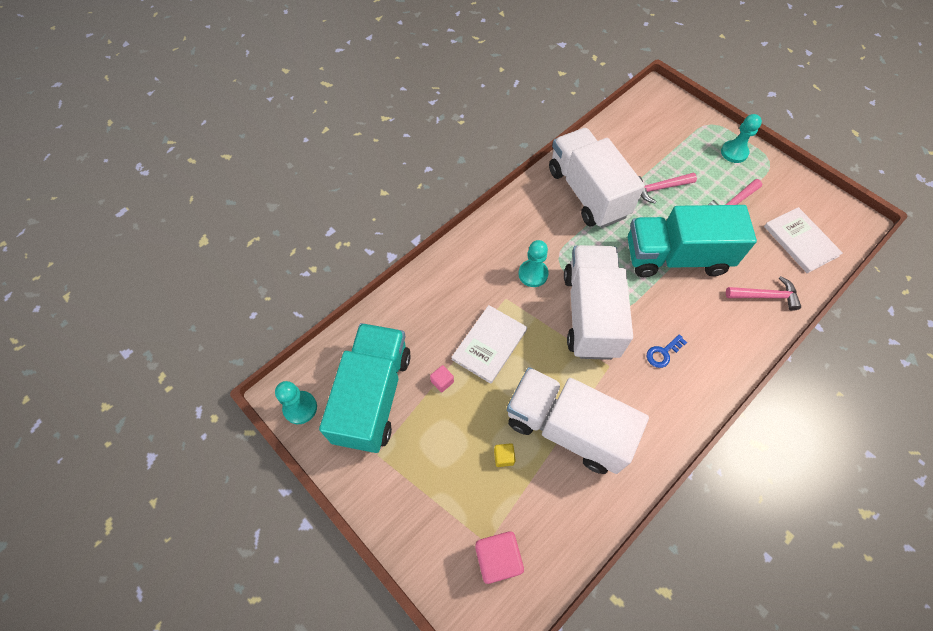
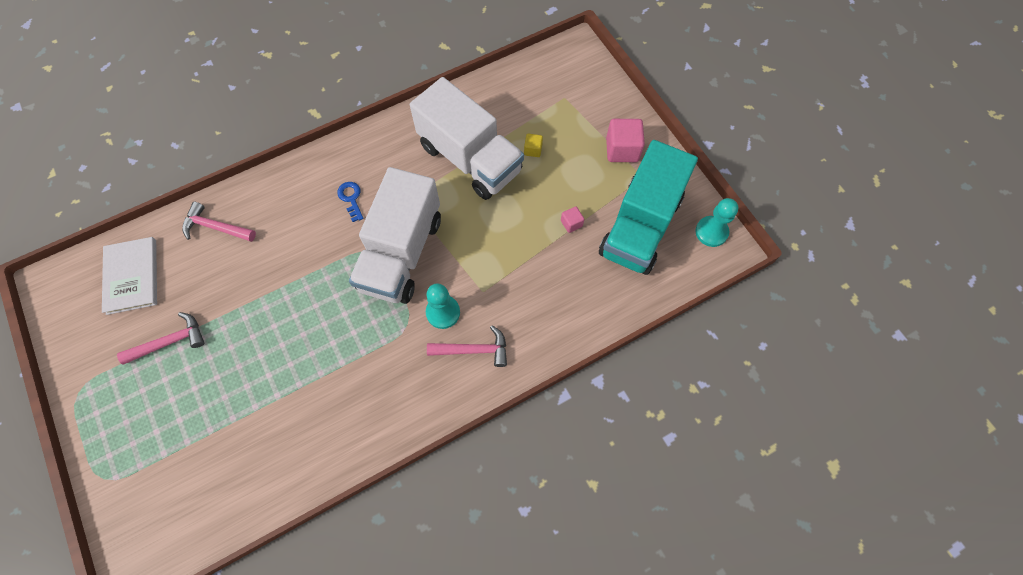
camera: 165 degrees left, 5 degrees up
white book [451,305,527,384] -> none
pink cube [475,531,524,584] -> pink cube moved to [606,119,645,162]
white truck [549,128,645,228] -> none
turquoise truck [628,205,757,277] -> none
pink hammer [638,173,697,203] -> pink hammer moved to [427,325,507,367]
blue key [647,334,687,368] -> blue key turned 90 degrees counterclockwise [338,182,363,222]
turquoise pawn [721,114,762,163] -> none

